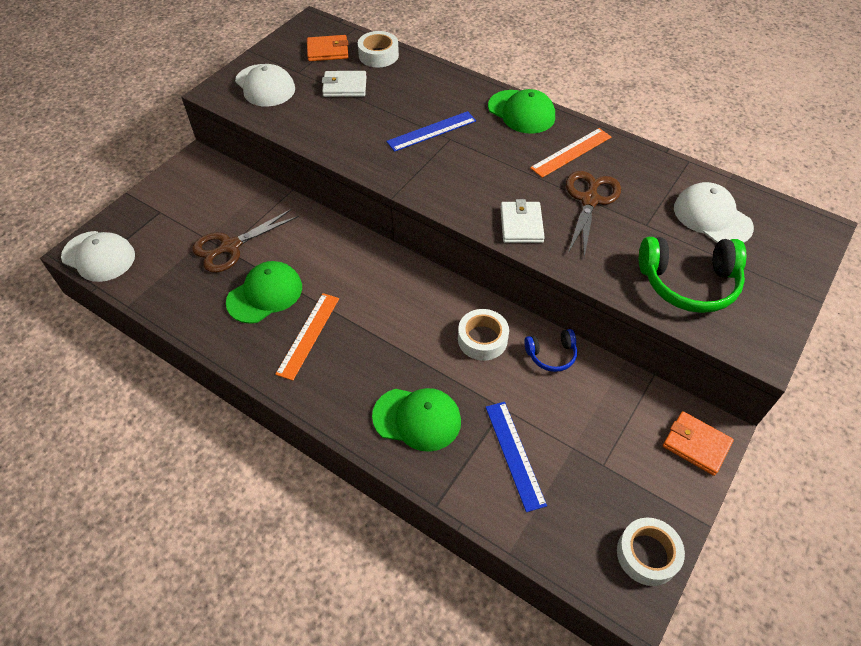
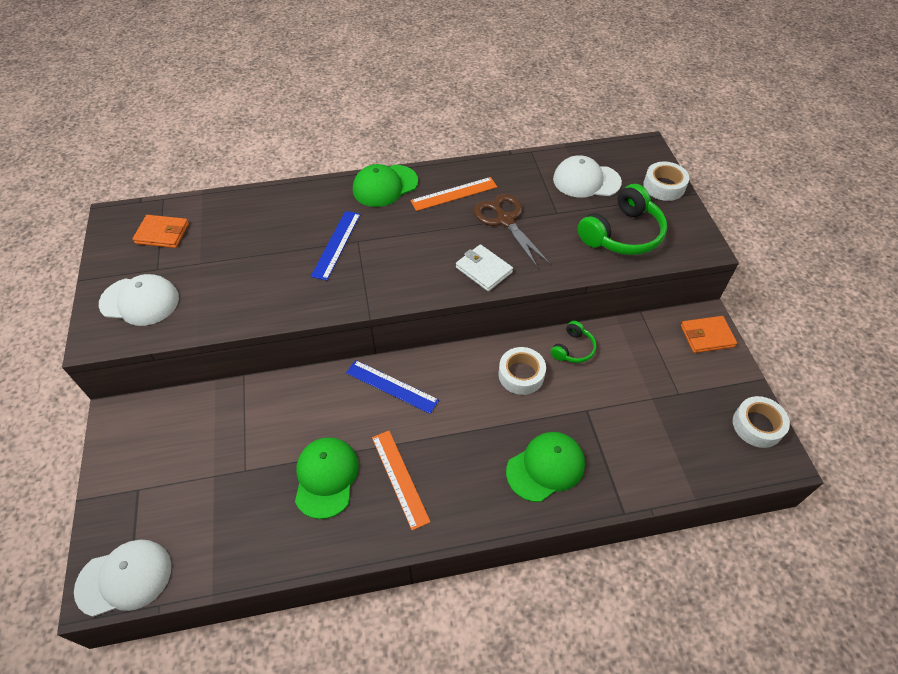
camera: 45 degrees left, 0 degrees up
brown scissors [192,209,299,273] -> none
orange wallet [307,35,348,61] -> orange wallet turned 60 degrees clockwise [133,215,189,248]
white wallet [322,71,367,97] -> none
white tape [358,31,399,68] -> white tape moved to [643,161,689,201]
blue ruler [486,402,547,512] -> blue ruler moved to [346,360,439,414]
green cap [488,89,555,134] -> green cap turned 150 degrees clockwise [353,164,418,207]
blue headphones [524,329,577,372] -> green headphones [551,321,597,363]
orange ruler [530,128,611,178] -> orange ruler turned 60 degrees clockwise [410,177,497,211]

